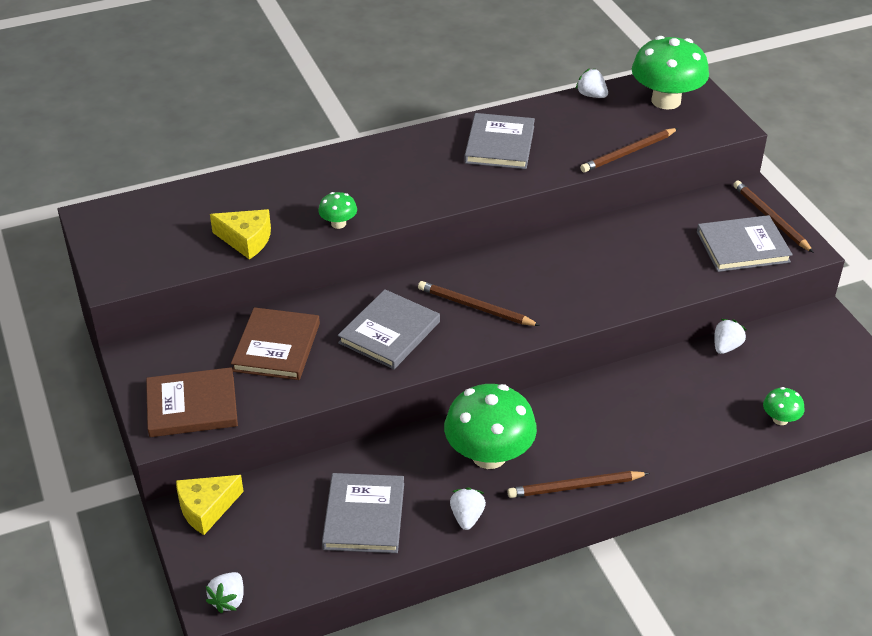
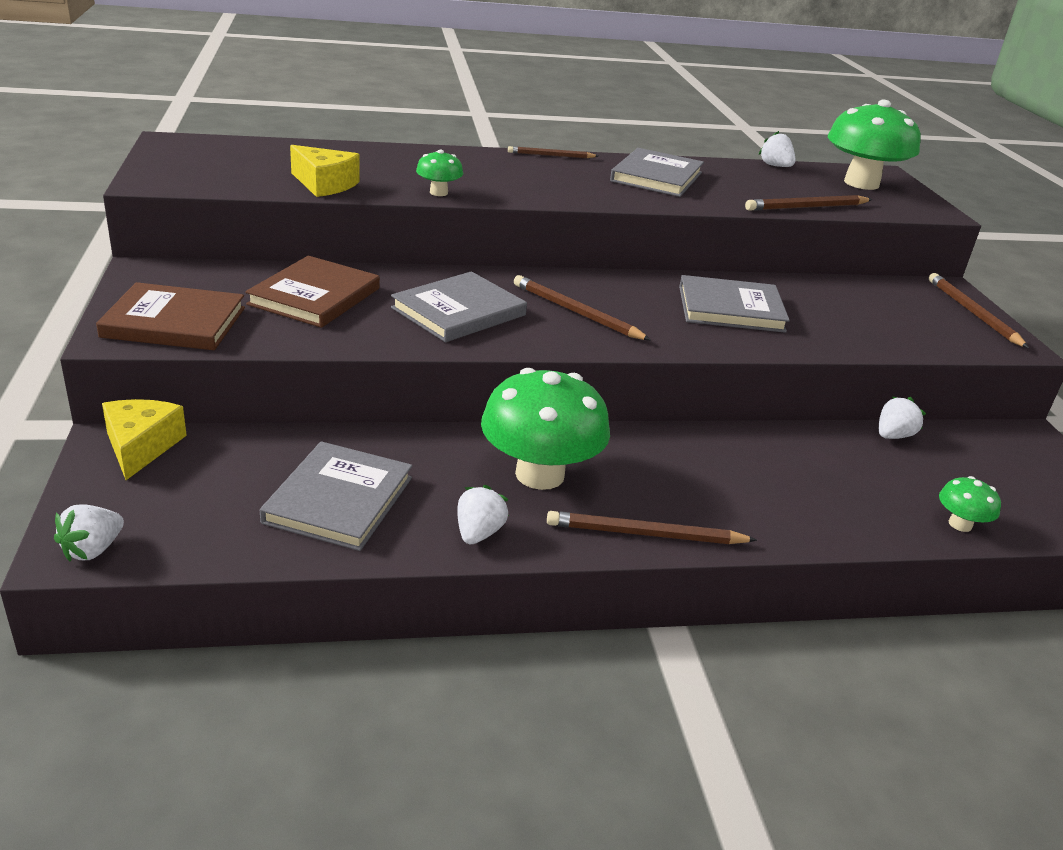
camera: 10 degrees right, 10 degrees down
yellow cheese [176,475,244,535] -> yellow cheese turned 105 degrees clockwise [102,399,187,480]
grey book [697,215,793,272] -> grey book moved to [679,275,790,333]
none -> brown pencil [508,146,598,158]

